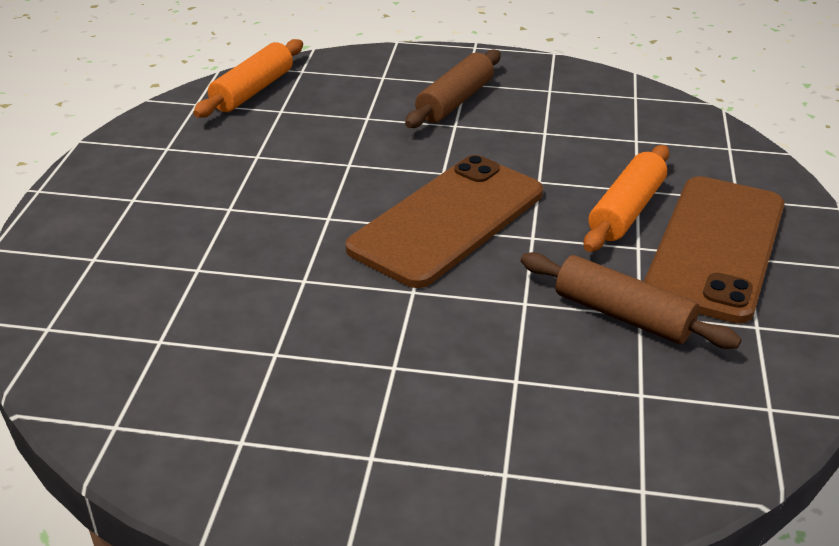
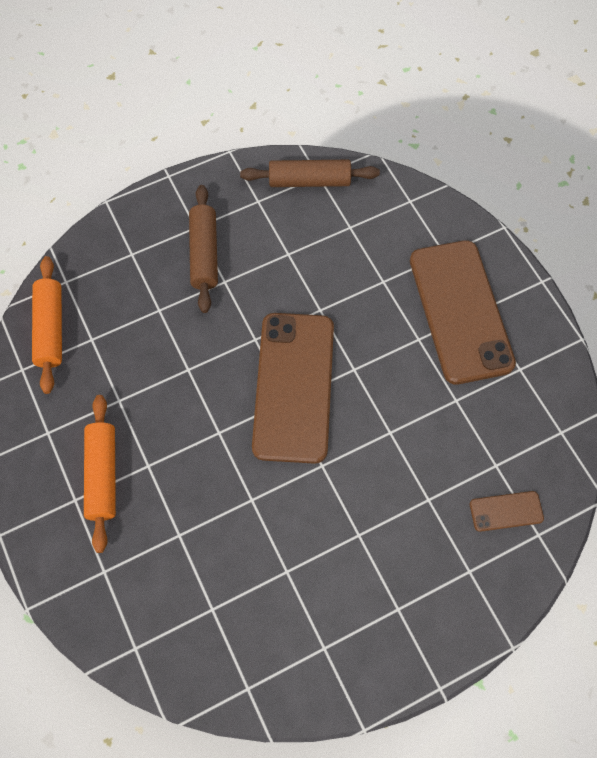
camera: 35 degrees left, 30 degrees up
brown rolling pin [521,252,742,349] -> brown rolling pin moved to [240,160,380,187]
orange rolling pin [584,145,669,252] -> orange rolling pin moved to [84,395,116,553]
none -> brown phone [470,491,544,532]

